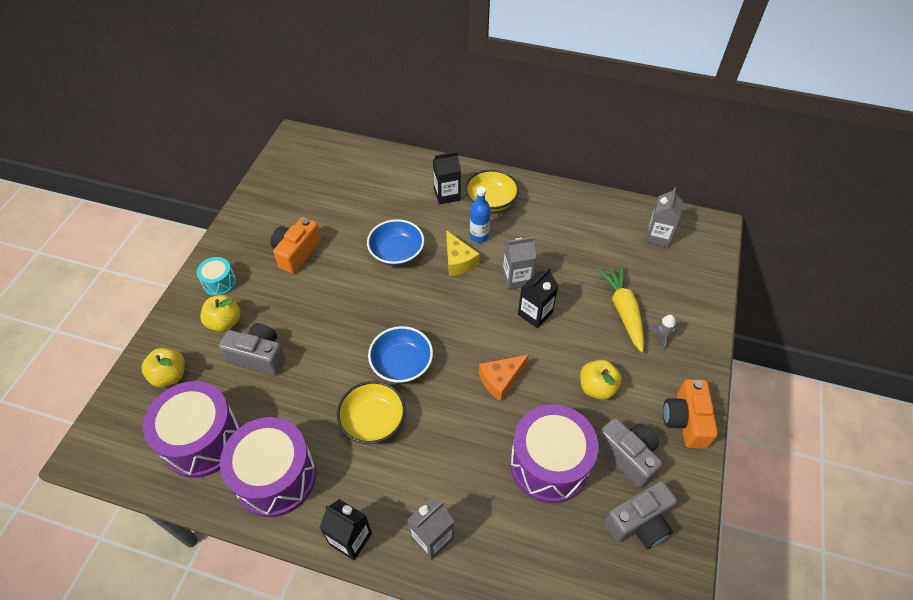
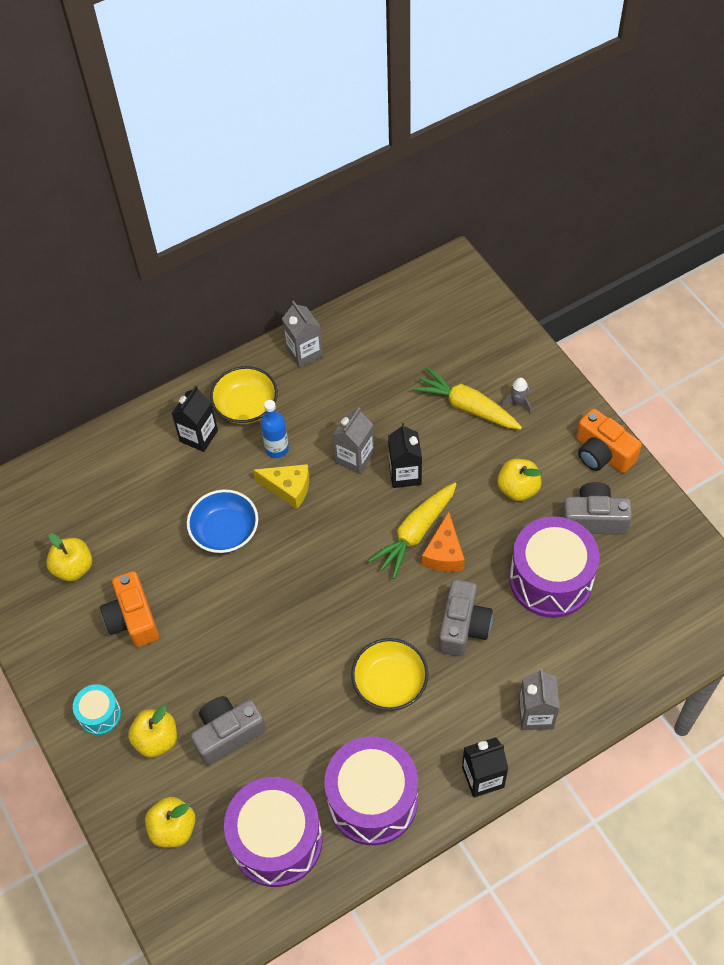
camera: 45 degrees left, 5 degrees up
blue bowl [368,326,433,383] -> none
grey camera [604,481,677,549] -> grey camera moved to [439,579,493,656]
grey carton [645,187,683,247] -> grey carton moved to [282,301,323,368]
none -> yellow apple [46,533,92,582]
none -> yellow carrot [368,483,457,579]

